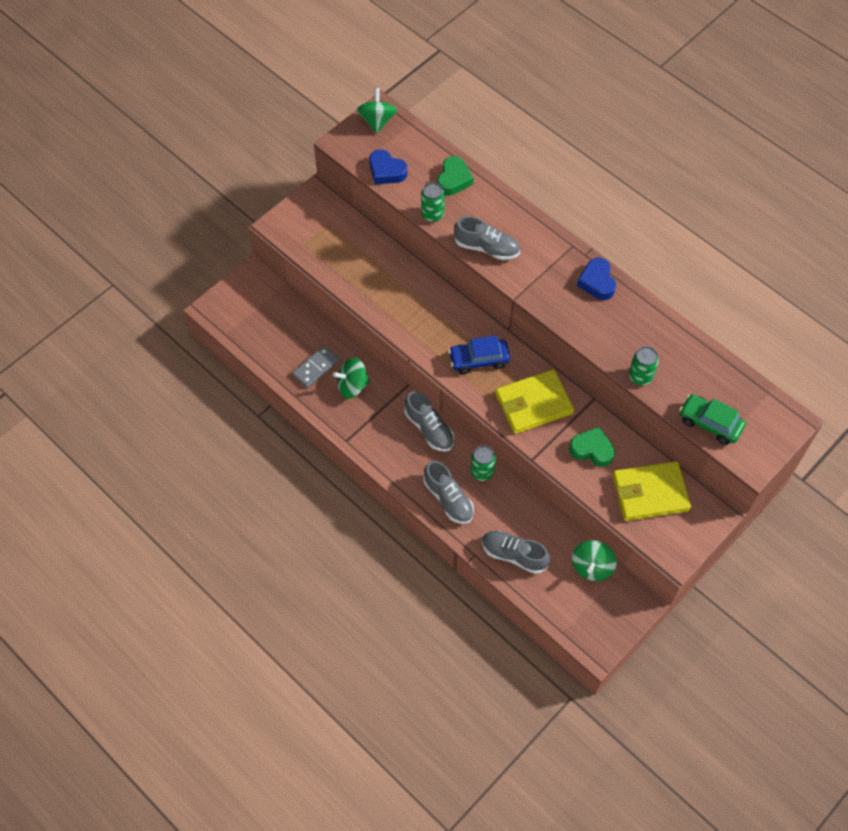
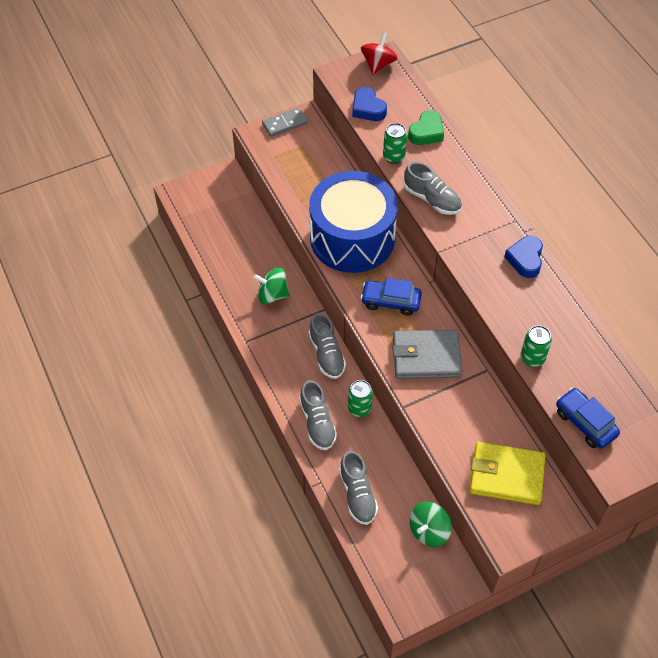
camera: 20 degrees right, 5 degrees down
grey domino [292,346,339,388] -> grey domino moved to [262,108,308,137]
green spinning top [357,88,397,134] -> red spinning top [361,32,398,75]
grey shoe [482,531,550,574] -> grey shoe turned 150 degrees counterclockwise [339,451,378,525]
yellow wallet [495,369,574,434] -> grey wallet [393,330,462,379]
green heart [569,427,615,467] -> none
green car [679,394,746,445] -> blue car [556,387,620,449]
none -> blue drum [309,171,398,273]

